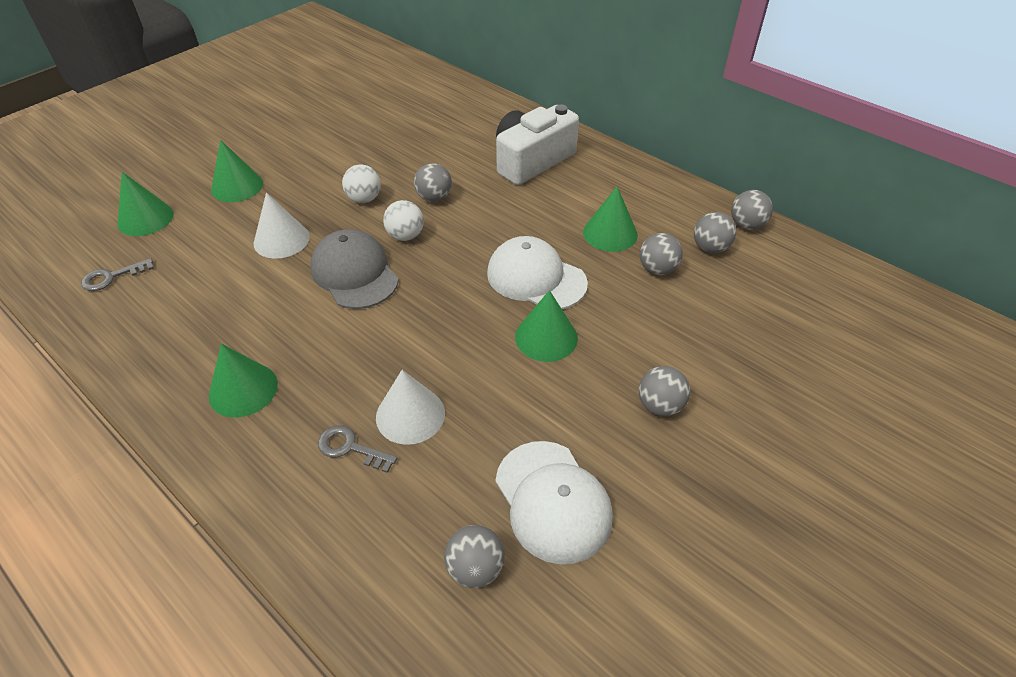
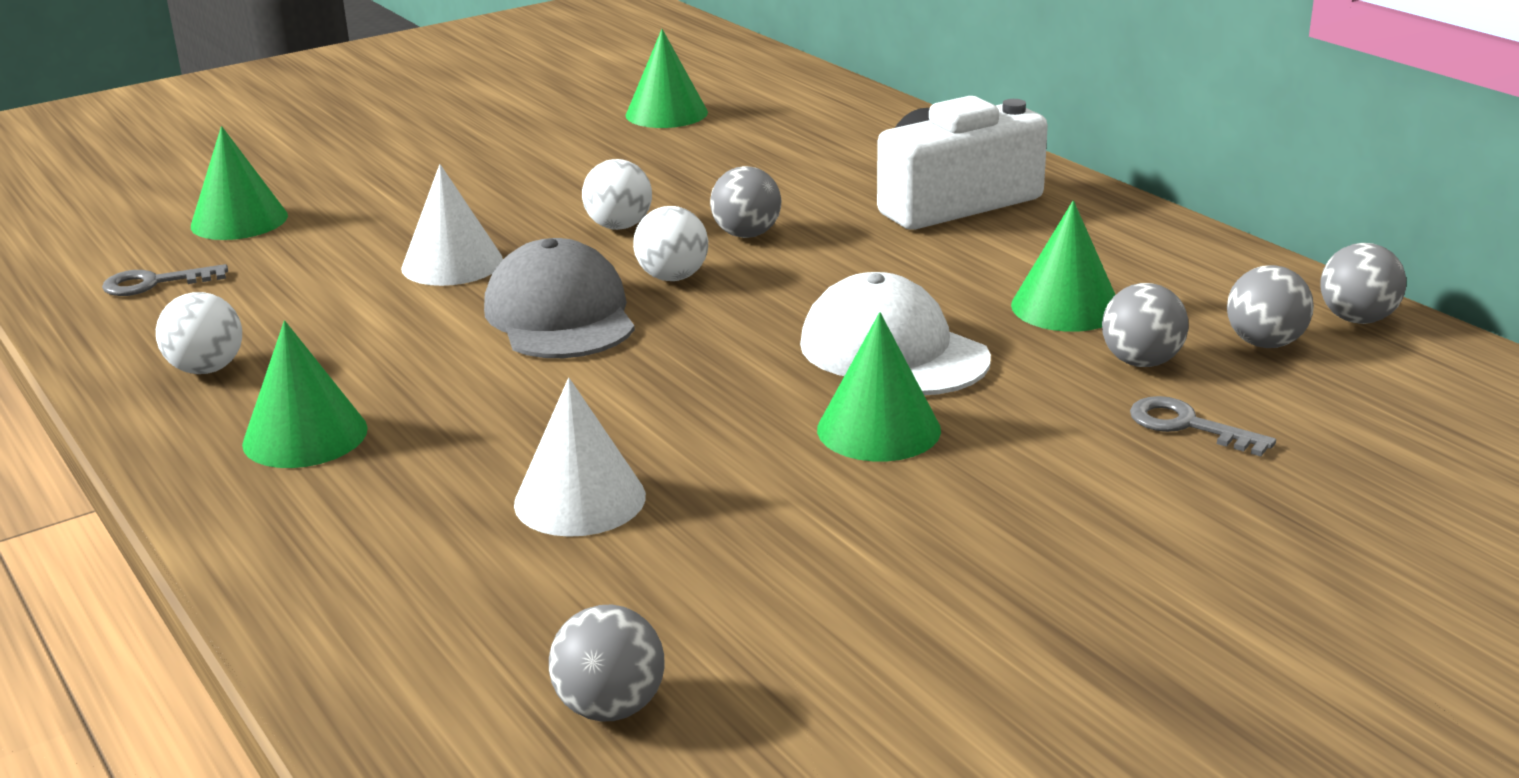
camera: 15 degrees right, 20 degrees down
green cone [211,140,263,202] -> green cone moved to [626,29,708,128]
grey key [318,425,397,473] -> grey key moved to [1130,396,1276,456]
white cap [495,441,613,564] -> none
grey ball [639,366,690,416] -> none
none -> white ball [156,292,242,374]

